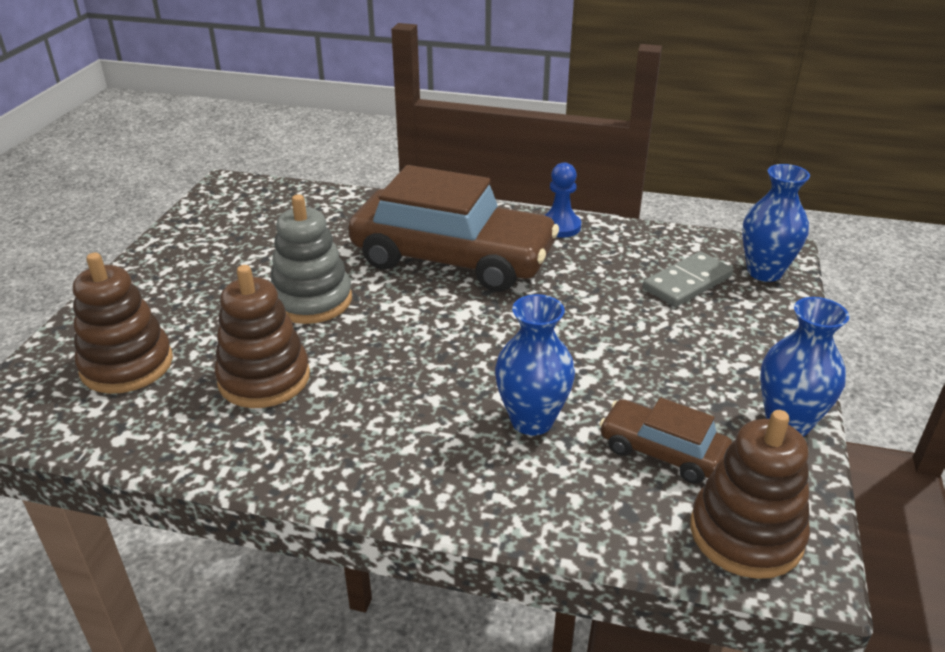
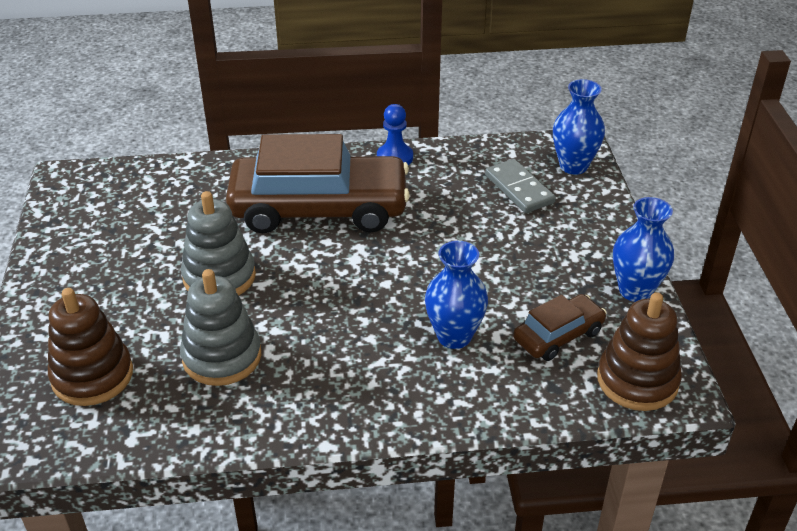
camera: 20 degrees left, 5 degrees up
brown stacking toy [214,265,310,408] -> grey stacking toy [180,269,261,386]
brown car [599,397,732,484] -> brown car turned 135 degrees clockwise [513,294,607,361]
grey domino [643,251,733,307] -> grey domino turned 60 degrees counterclockwise [485,159,556,213]

